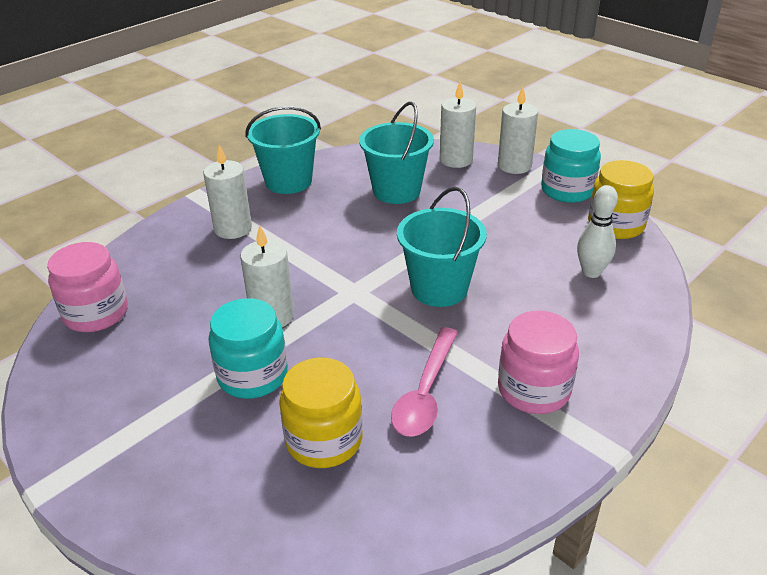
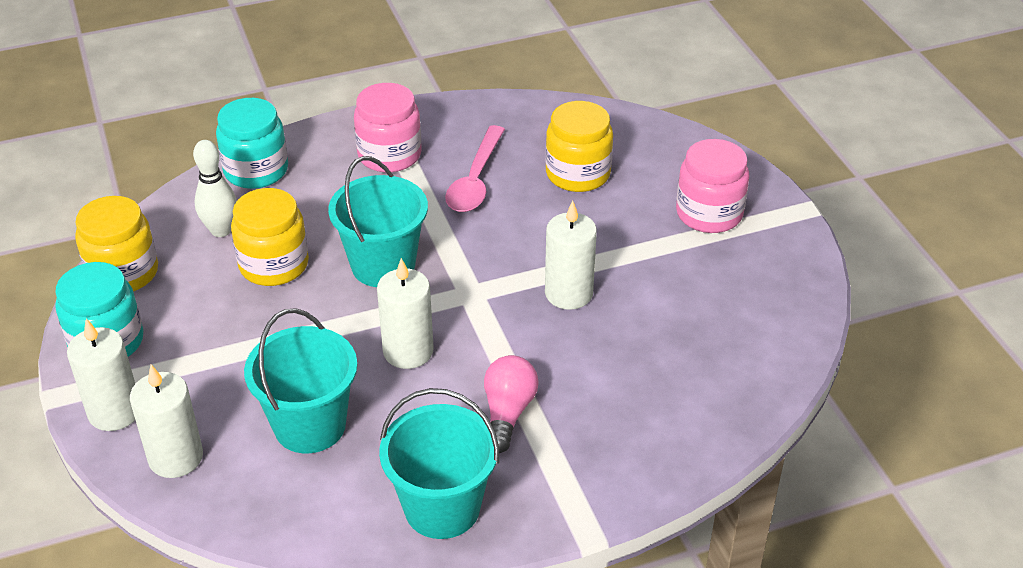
camera: 155 degrees left, 5 degrees up
pink jar [47,242,128,332] -> pink jar moved to [676,139,749,233]
white candle [203,145,252,239] -> white candle moved to [377,258,434,369]
turquoise jar [208,298,288,399] -> turquoise jar moved to [216,98,288,189]
pink spoon [391,327,458,437] -> pink spoon turned 150 degrees clockwise [445,125,505,212]
none -> yellow jar [231,188,309,286]
none -> pink light bulb [484,355,539,453]

